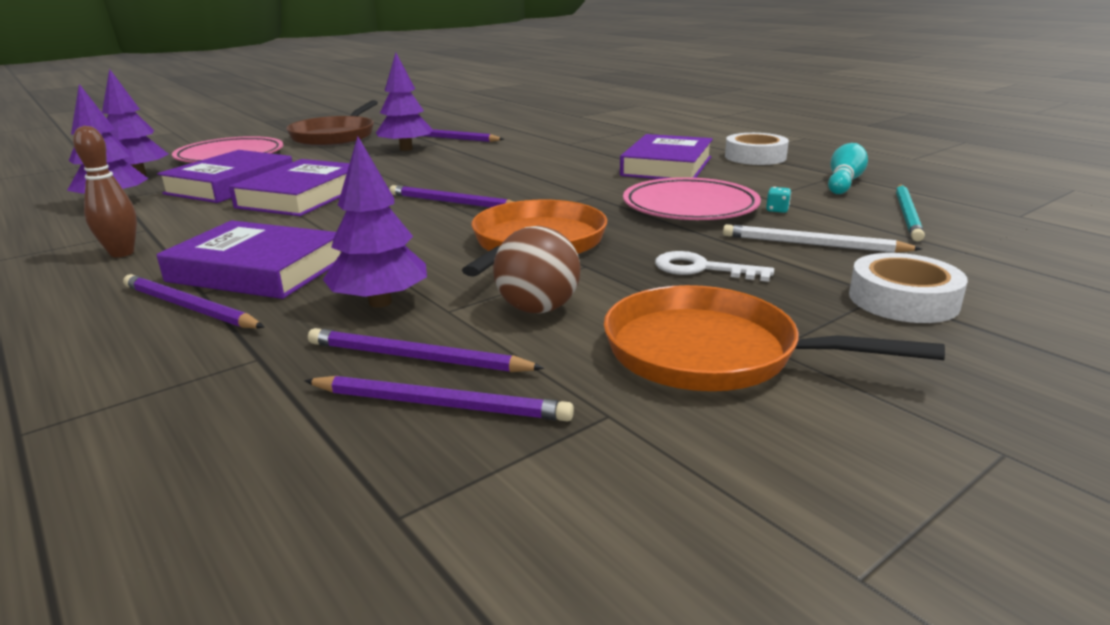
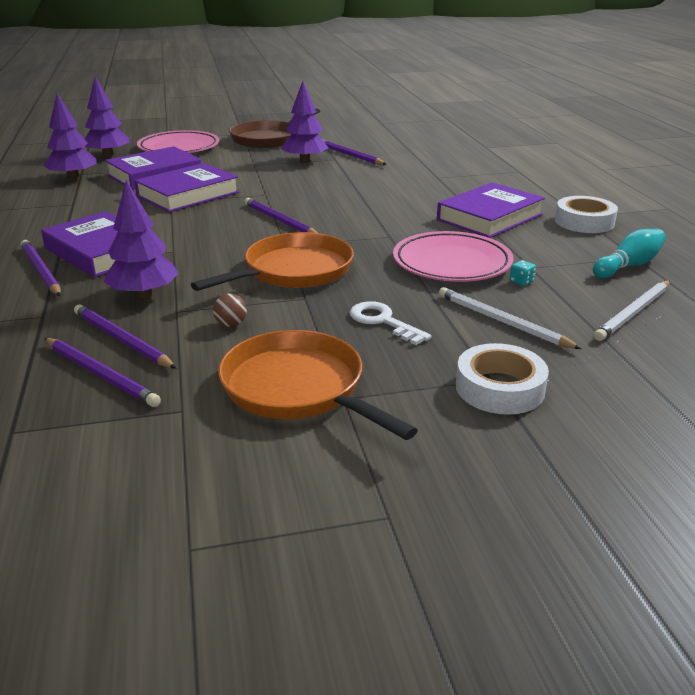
camera: 25 degrees right, 5 degrees up
brown bowling pin [73,126,137,257] -> none
brown ball [493,226,581,313] -> brown ball [213,294,247,327], size x0.52
turquoise pencil [896,184,925,241] -> white pencil [594,280,670,341]

